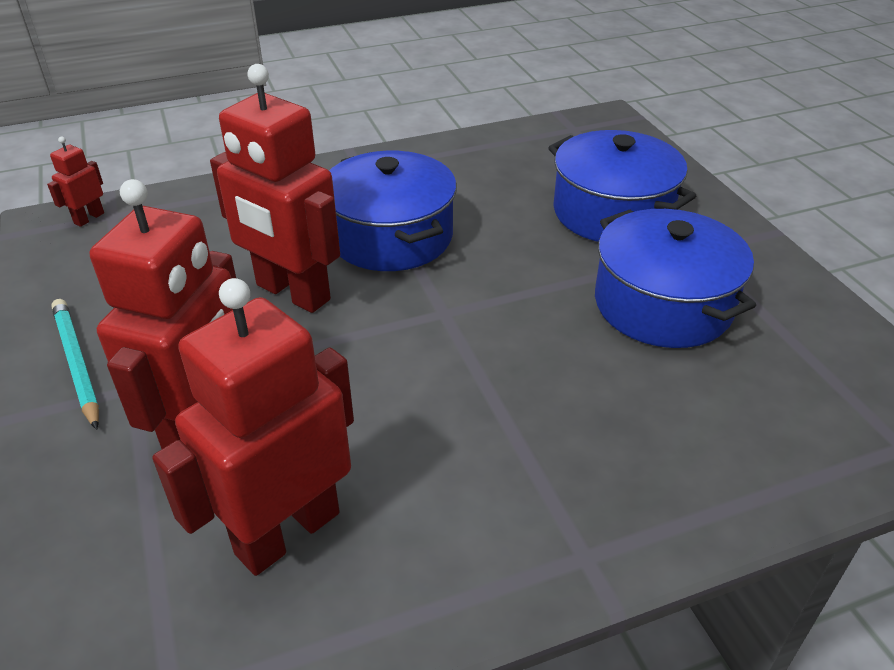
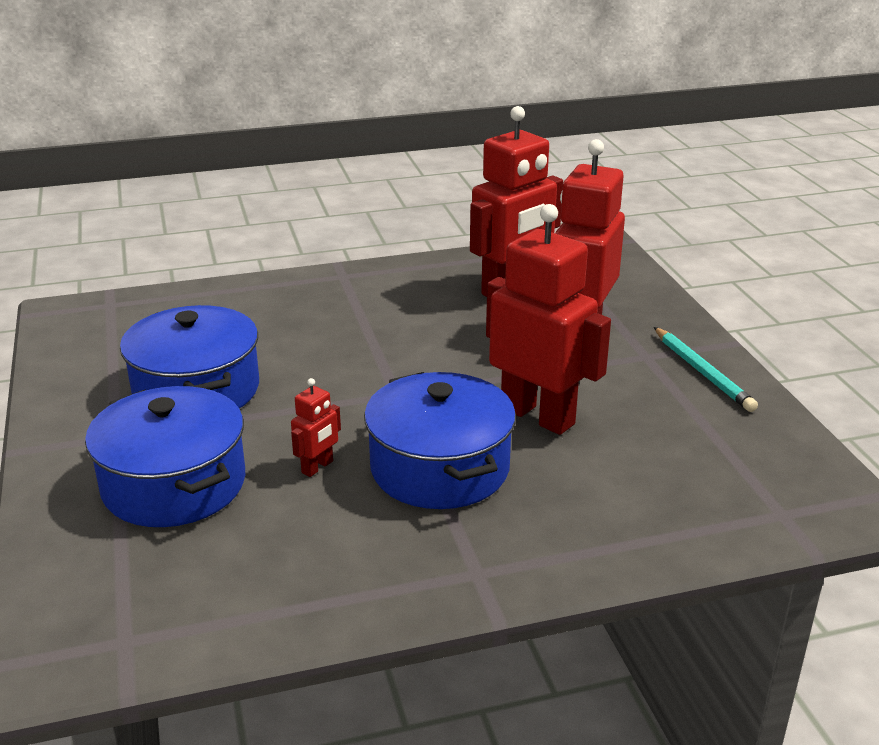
camera: 175 degrees left, 10 degrees down
red robot [47,136,104,227] -> red robot moved to [291,378,341,477]

